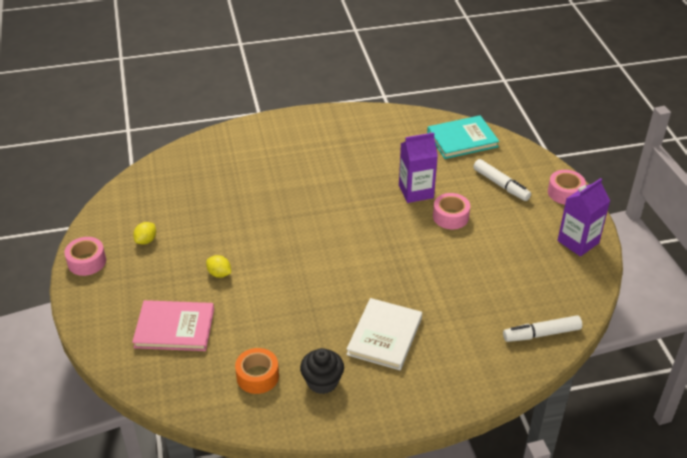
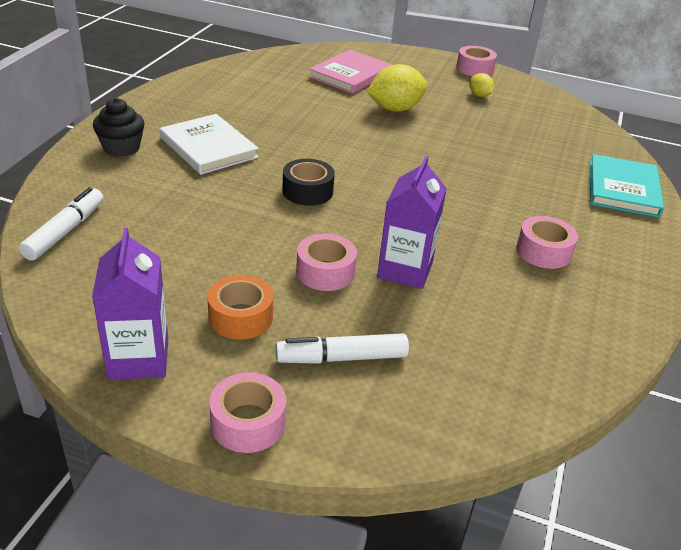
camera: 120 degrees right, 5 degrees down
yellow lemon [206,255,231,278] -> yellow lemon [366,64,428,112], size x1.90
orange tape [235,348,279,394] -> orange tape moved to [207,275,273,340]
black cupcake [300,348,344,394] -> black cupcake moved to [93,98,145,157]
turquoise book [427,115,499,159] -> turquoise book moved to [590,154,664,218]
none -> black tape [282,159,335,206]
none -> pink tape [516,216,578,269]

